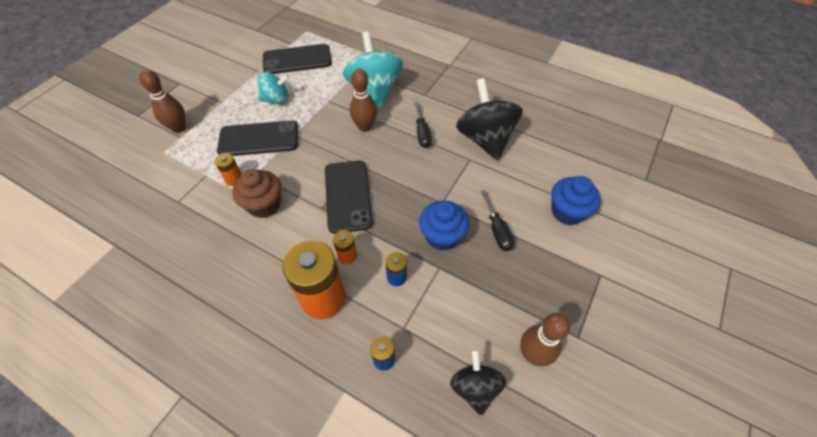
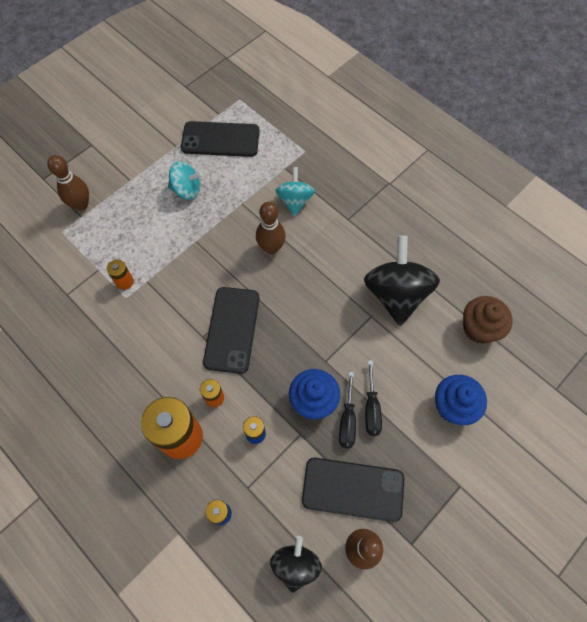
camera: 15 degrees right, 10 degrees up
black phone [217,120,298,156] -> black phone moved to [302,458,405,522]
brown cupcake [232,169,281,218] -> brown cupcake moved to [463,296,513,344]
turquoise spinning top [343,31,403,108] -> turquoise spinning top [275,167,315,216], size x0.58
black screwdriver [414,102,432,148] -> black screwdriver moved to [339,372,356,448]

